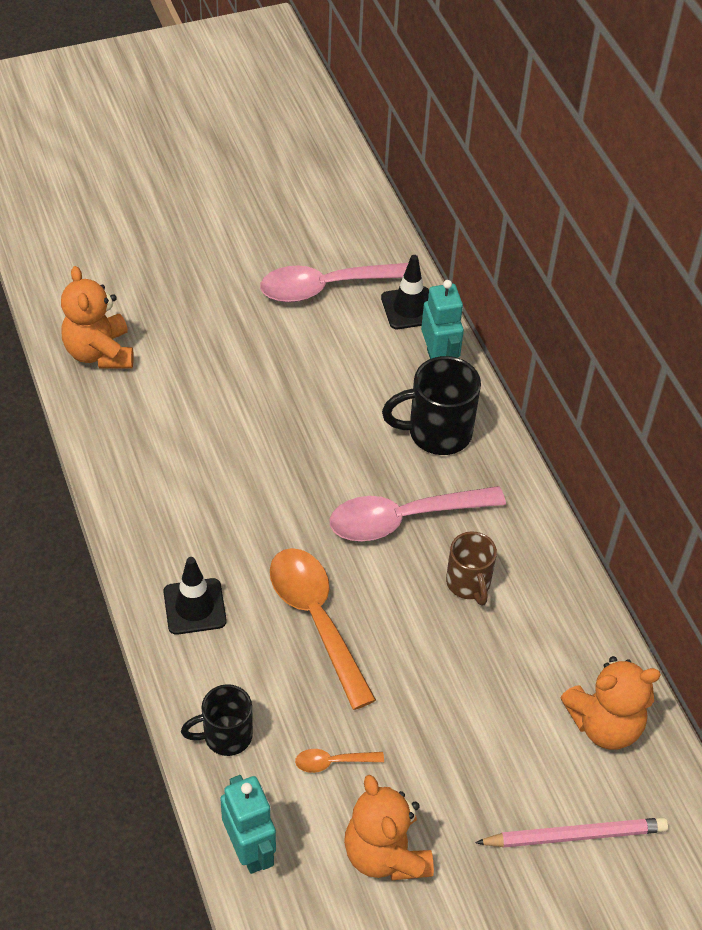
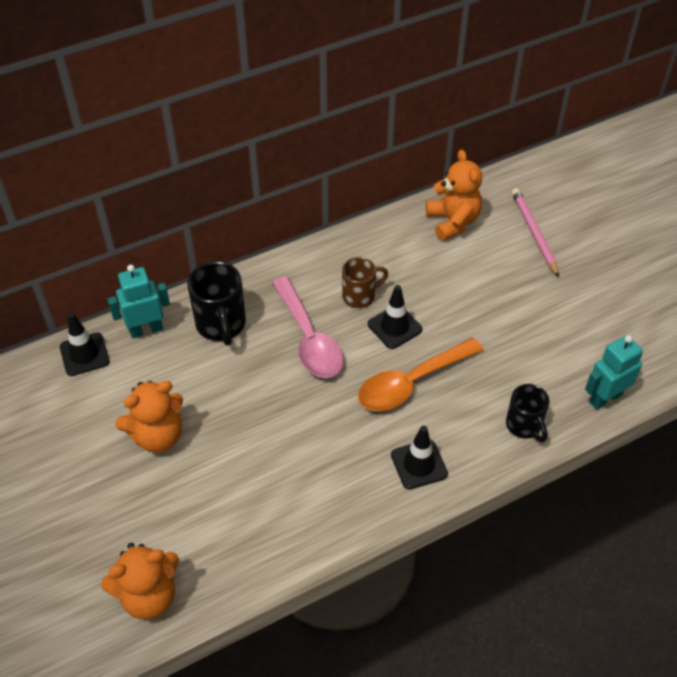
camera: 95 degrees left, 0 degrees up
pink spoon [260,263,408,302] -> none
orange spoon [295,749,384,773] -> none
orange teddy bear [344,775,434,880] -> orange teddy bear moved to [115,381,183,453]
none -> black traffic cone [368,285,422,349]

